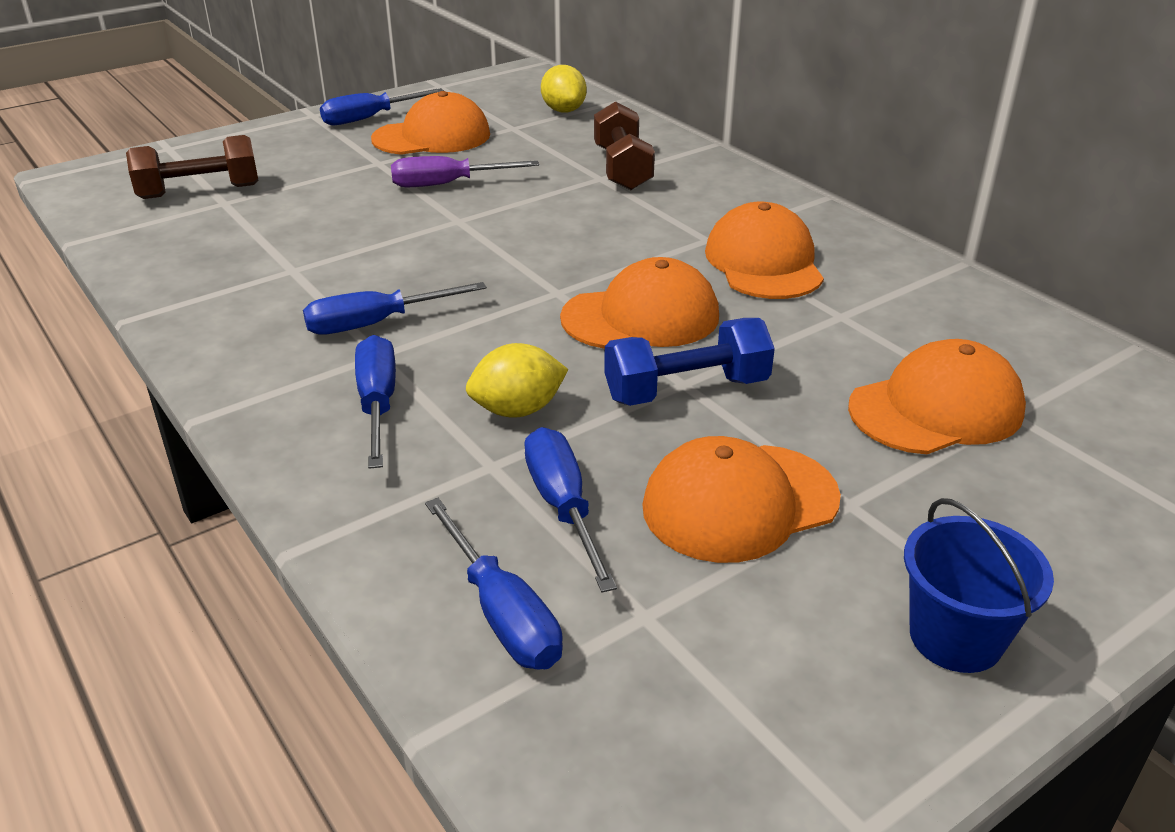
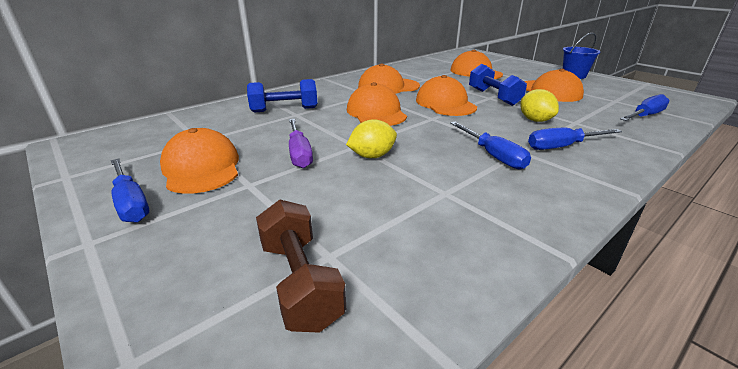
camera: 95 degrees left, 5 degrees down
blue screwdriver [524,427,617,593] -> none
yellow lemon [541,65,587,112] -> yellow lemon moved to [346,119,397,158]
brown dumbbell [594,101,655,190] -> blue dumbbell [247,79,317,113]
none -> orange cap [347,82,407,126]

